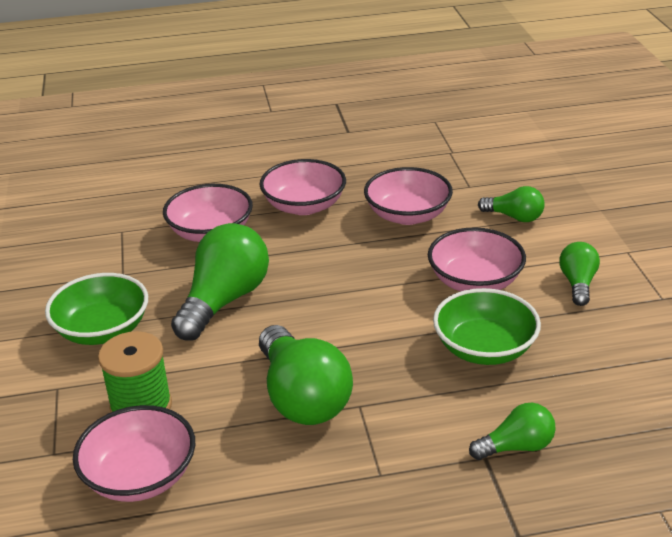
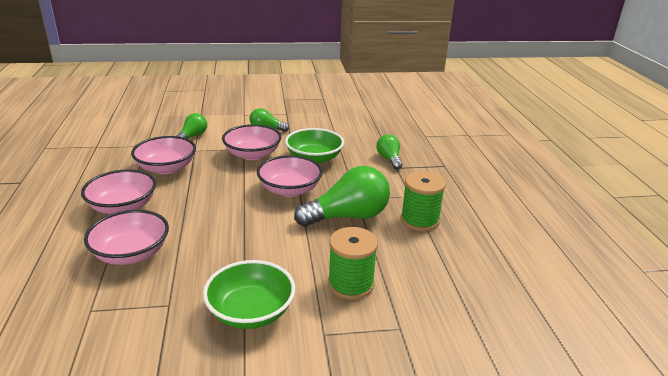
camera: 90 degrees left, 5 degrees down
pink bowl [73,405,195,502] -> pink bowl moved to [257,155,323,197]
green light bulb [171,223,269,341] -> none
none -> green spool [401,171,446,231]

